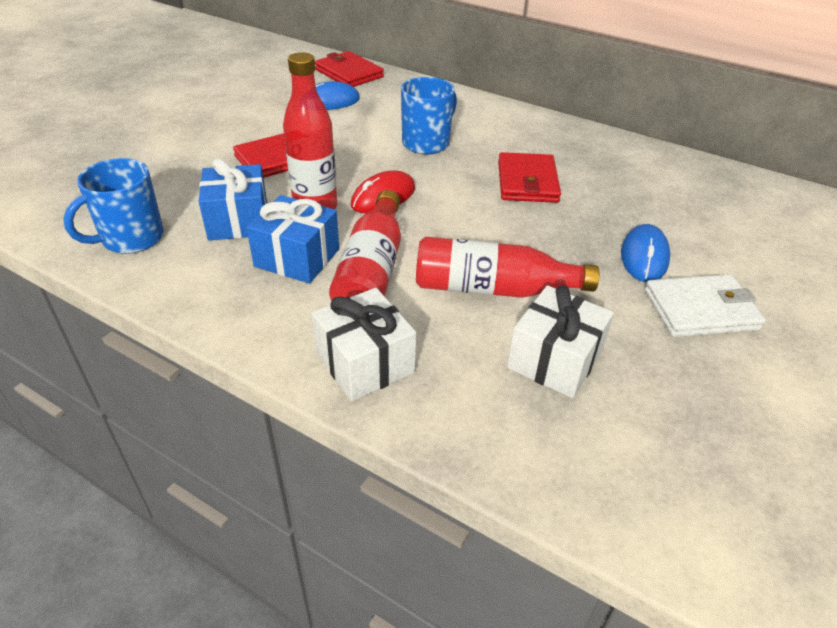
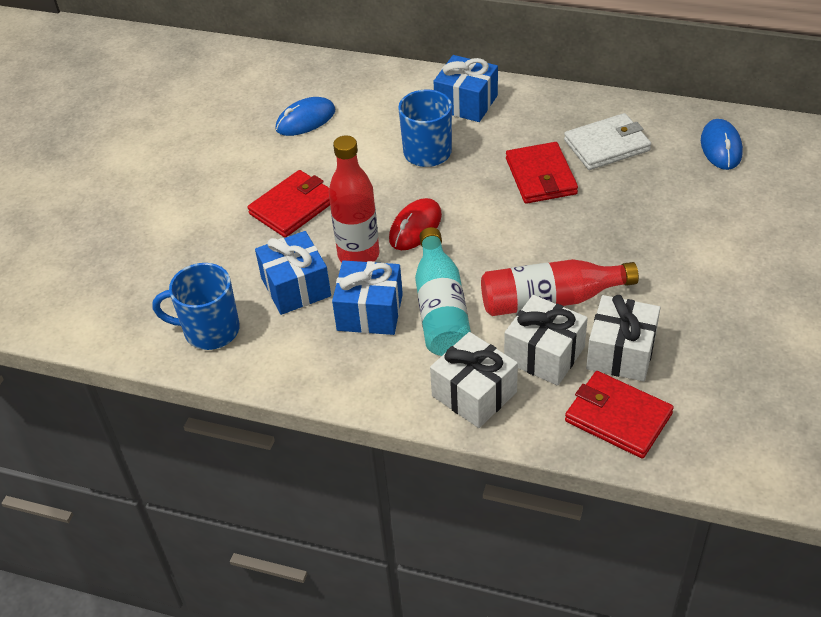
camera: 10 degrees left, 5 degrees up
blue mug [63,158,164,254] -> blue mug turned 60 degrees clockwise [152,263,240,350]
red wallet [315,51,384,87] -> red wallet moved to [565,371,674,459]
red bottle [329,190,401,301] -> turquoise bottle [415,227,471,356]
blue mouse [621,224,670,282] -> blue mouse moved to [701,119,743,170]
white wallet [645,274,766,337] -> white wallet moved to [564,113,651,170]
none -> blue gift [433,55,498,122]
none -> white gift [504,295,588,386]

